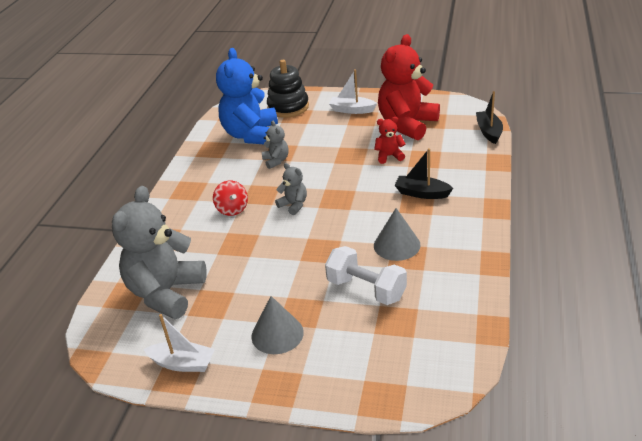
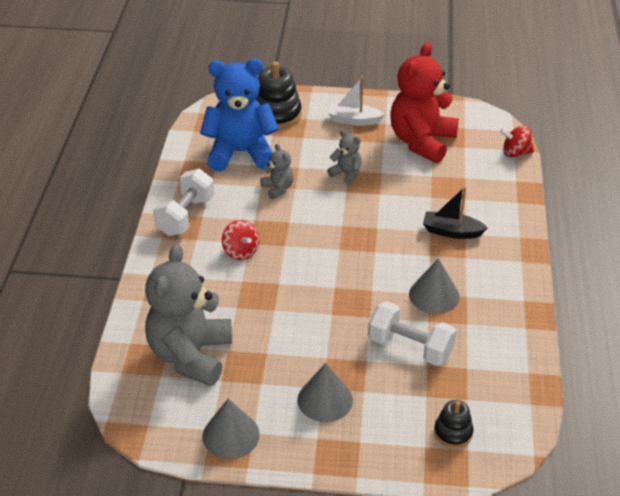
camera: 10 degrees left, 5 degrees up
white boat [143,314,215,372] -> grey cone [202,398,260,459]
blue teddy bear [216,48,278,144] -> blue teddy bear turned 90 degrees clockwise [200,59,279,172]
grey teddy bear [275,163,307,215] -> grey teddy bear moved to [327,130,361,185]
red teddy bear [374,117,406,164] -> none
black boat [476,91,503,144] -> red spinning top [500,125,534,157]
none -> white dumbbell [153,169,215,236]
none -> black stacking toy [434,400,474,448]

